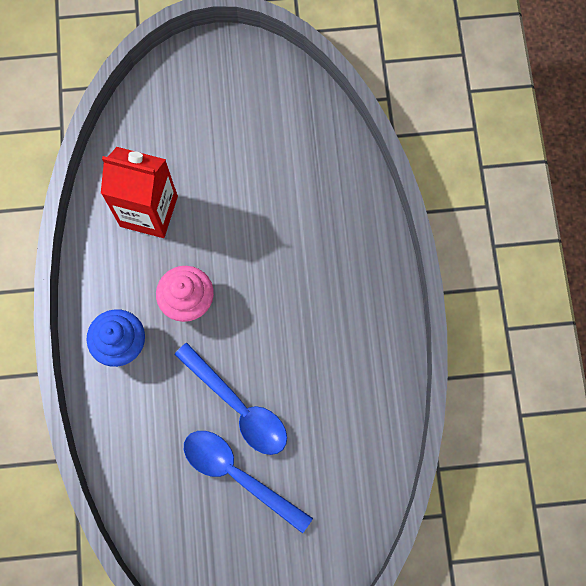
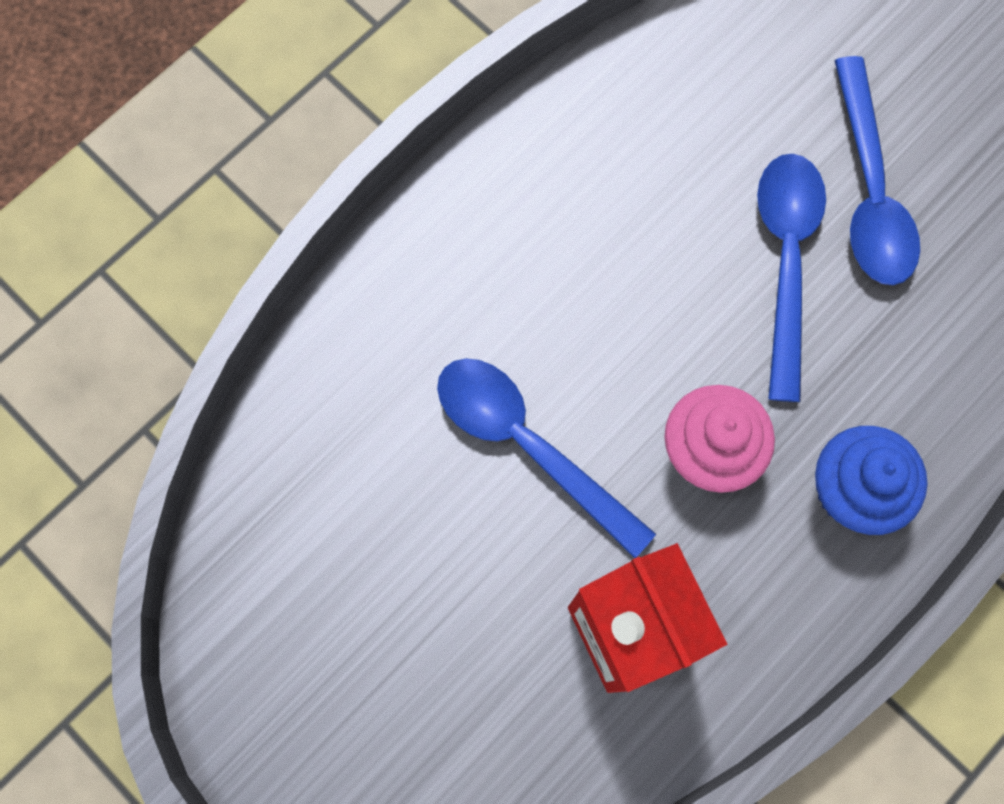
camera: 130 degrees left, 0 degrees up
none -> blue spoon [437,359,656,558]

